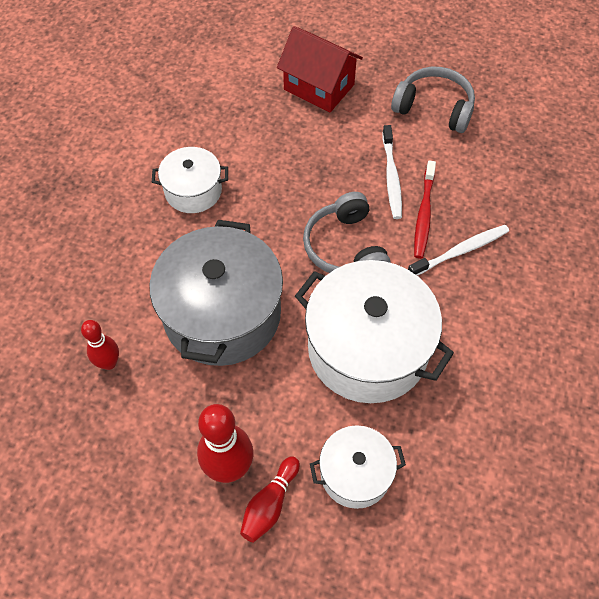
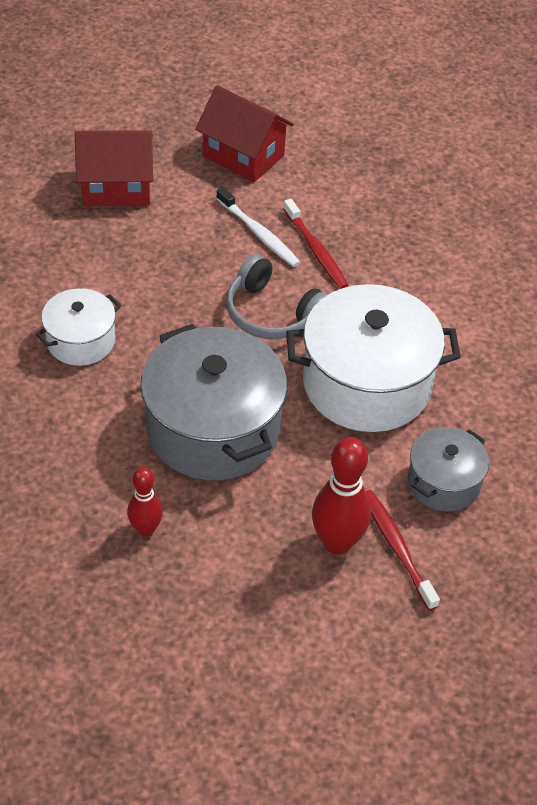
camera: 40 degrees left, 10 degrees down
red bowling pin [240,456,300,542] -> red toothbrush [366,490,440,610]
white pot [310,425,406,509] -> grey pot [408,427,489,512]
grey headphones [391,67,475,133] -> red house [195,85,294,182]
white toothbrush [408,225,509,276] -> none

